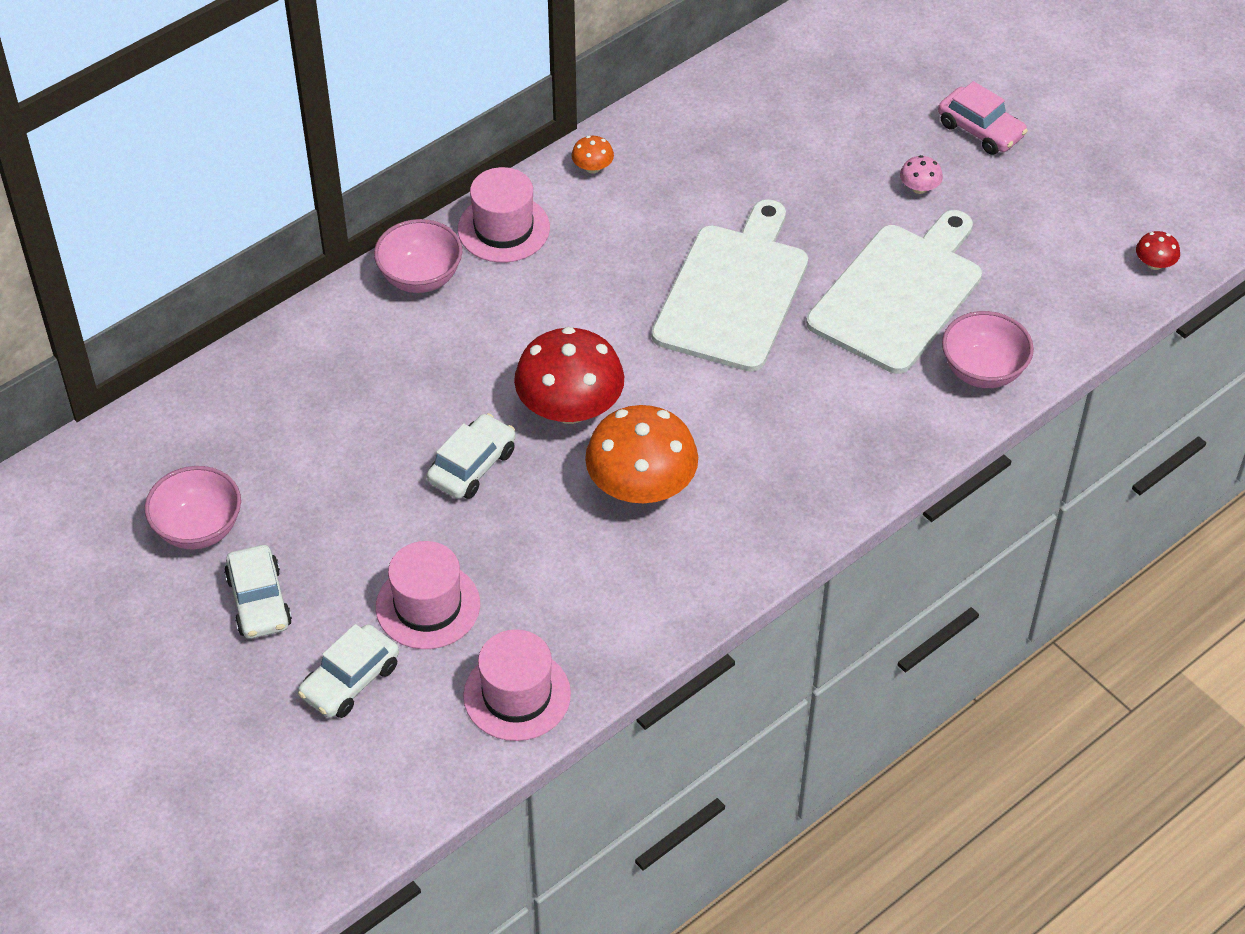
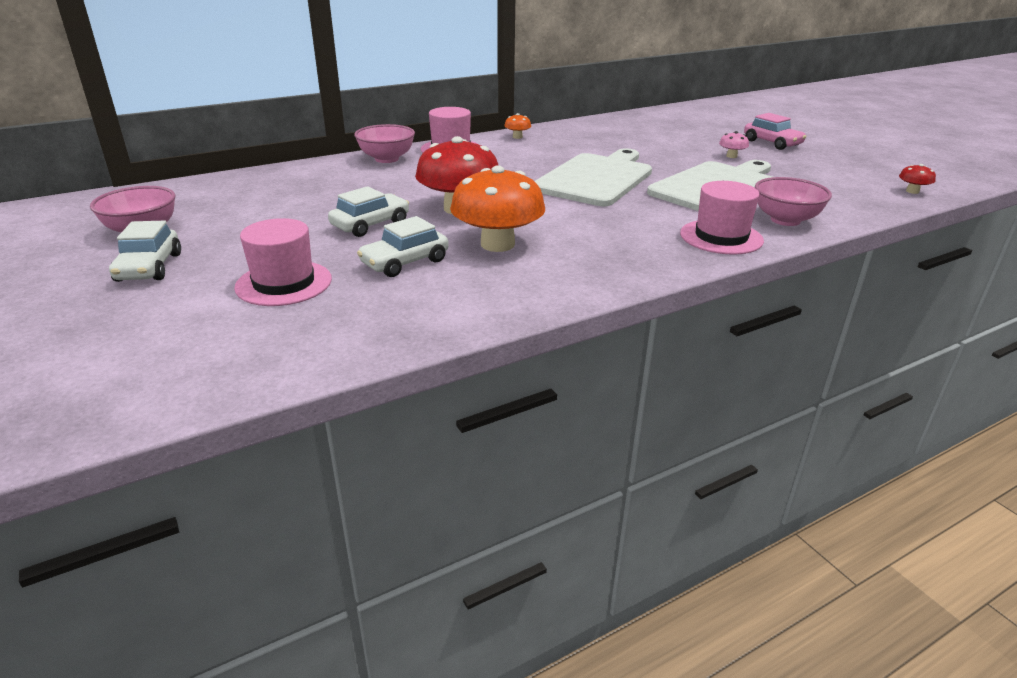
camera: 10 degrees right, 20 degrees down
white car [298,624,399,718] -> white car moved to [357,216,449,277]
pink hat [463,629,571,741] -> pink hat moved to [680,181,764,255]

